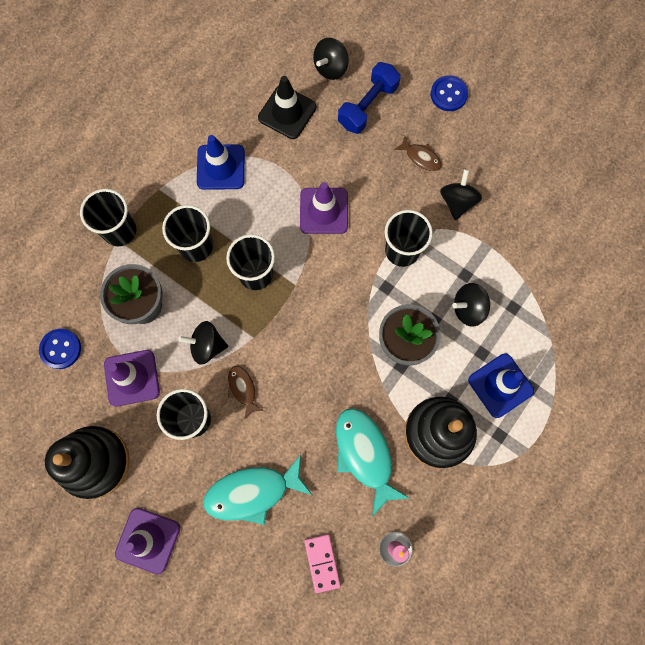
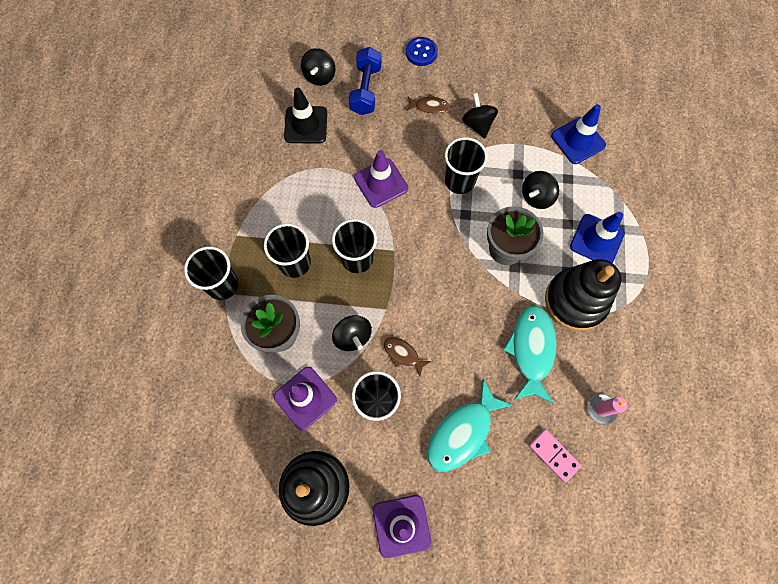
camera: 30 degrees left, 5 degrees down
blue button [39,329,81,369] -> none
black spinning top [178,321,228,365] -> black spinning top turned 90 degrees counterclockwise [332,315,372,351]
blue traffic cone [197,135,245,190] -> blue traffic cone moved to [551,104,606,164]
turquoise fish [336,408,409,516] -> turquoise fish turned 60 degrees clockwise [503,305,557,403]

